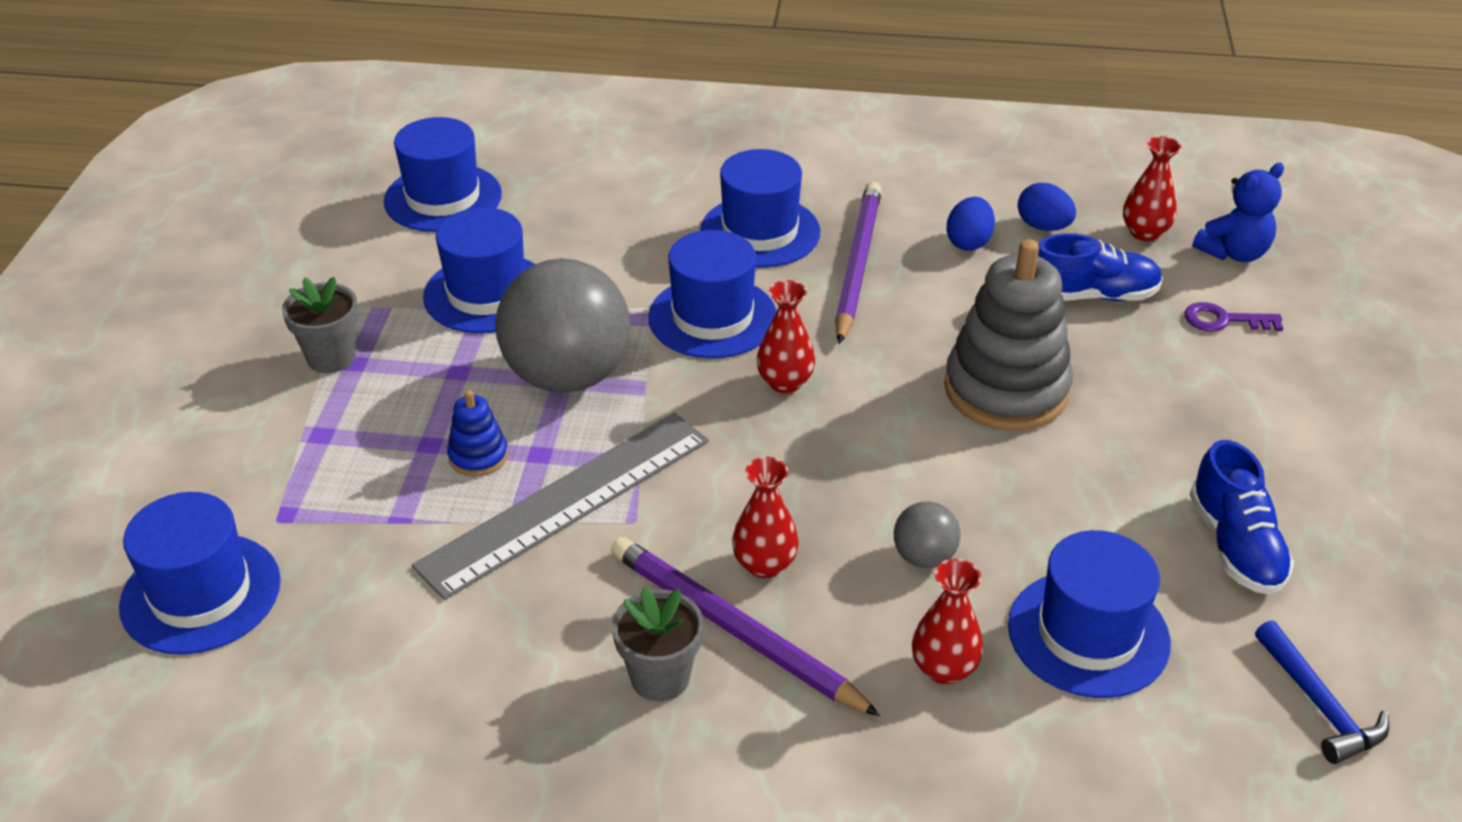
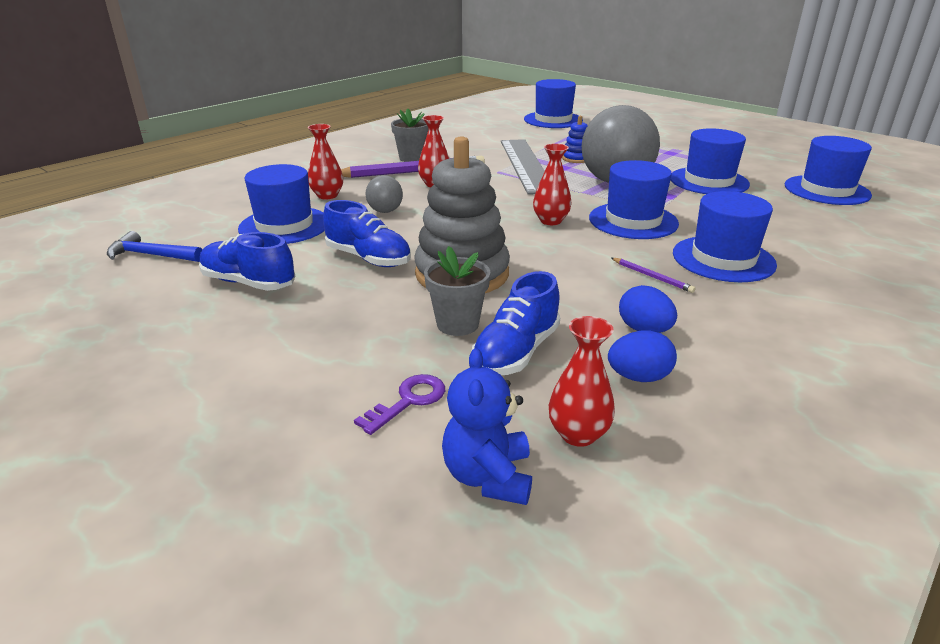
camera: 125 degrees right, 10 degrees down
grey flower pot [282,277,358,373] -> grey flower pot moved to [424,246,490,336]
purple pencil [835,182,882,344] -> purple pencil [611,258,695,293], size x0.44
none -> blue shoe [323,200,411,267]

